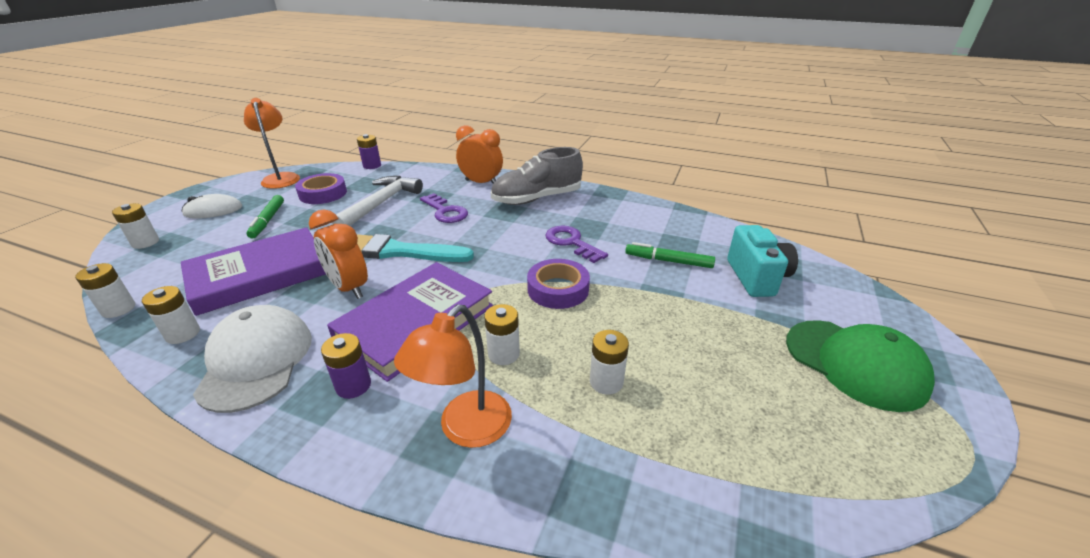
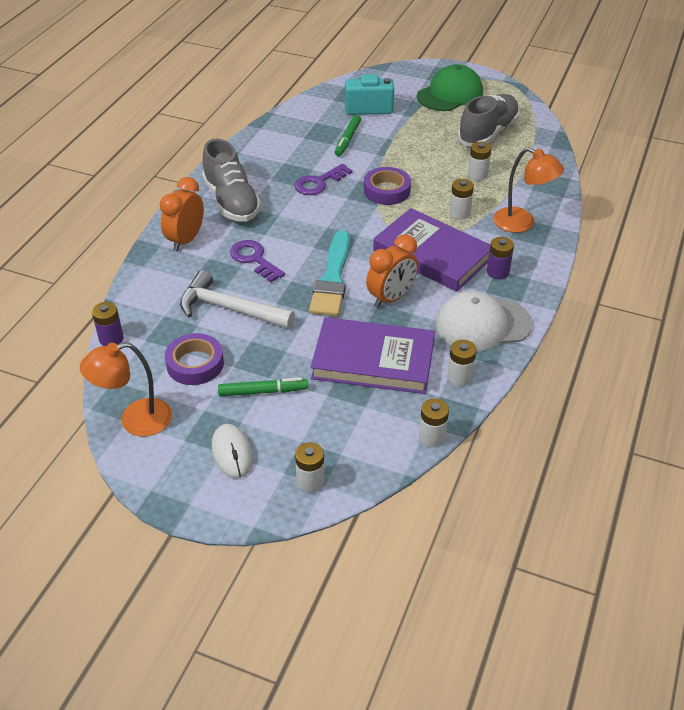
camera: 90 degrees left, 10 degrees up
purple book [181,227,326,316] -> purple book turned 45 degrees counterclockwise [310,317,435,394]
purple key [420,193,468,223] -> purple key turned 90 degrees counterclockwise [230,240,285,283]
none -> grey shoe [458,94,520,146]

